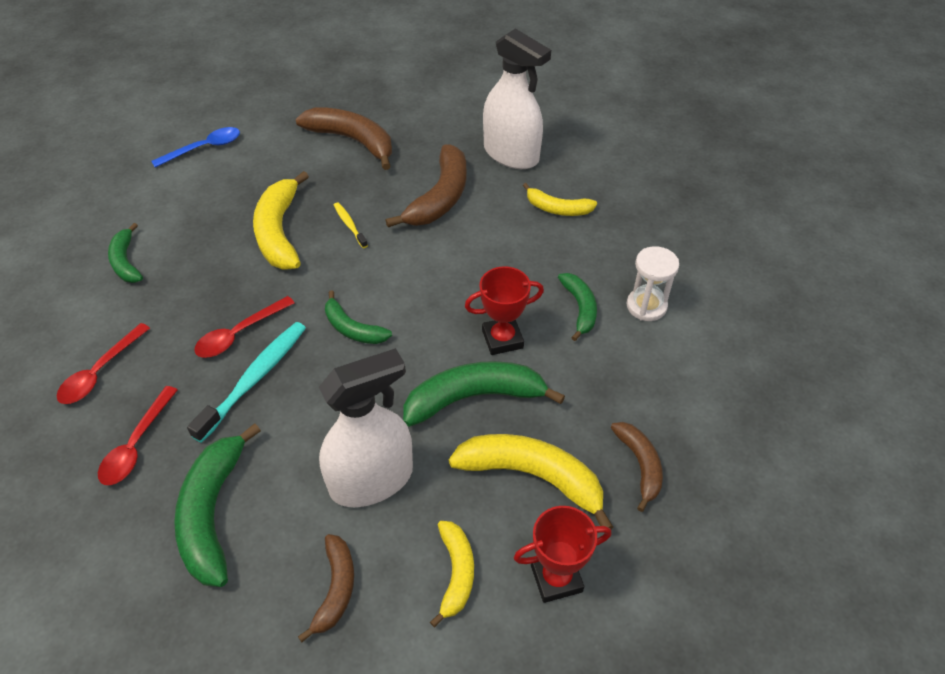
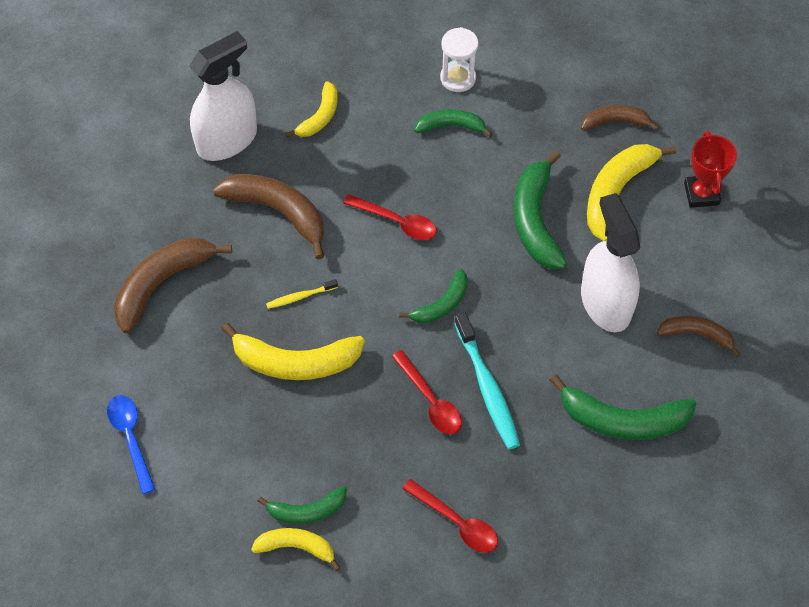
camera: 80 degrees left, 10 degrees up
red spoon [98,386,178,485] -> red spoon moved to [343,194,437,240]
turquoise toothbrush [187,322,306,443] -> turquoise toothbrush turned 150 degrees counterclockwise [454,313,520,449]
yellow banana [430,521,474,627] -> yellow banana moved to [251,528,341,571]
red trophy [465,266,544,355] -> none

